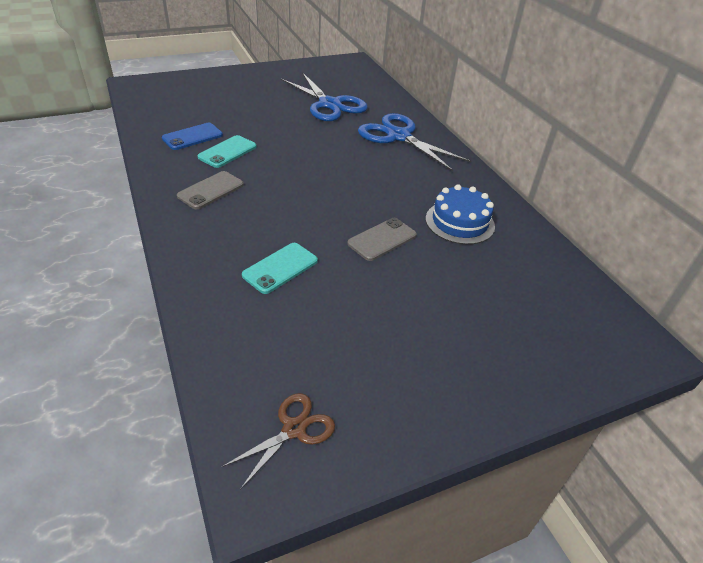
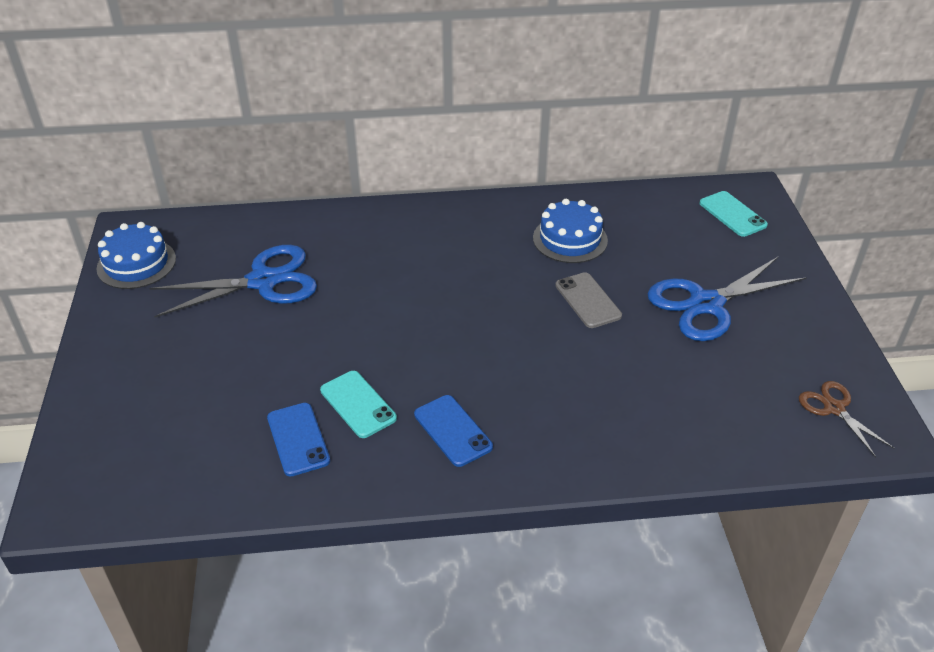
camera: 70 degrees left, 0 degrees up
grey phone [177,171,244,209] -> blue phone [414,395,493,467]
turquoise phone [242,243,318,294] -> turquoise phone moved to [700,191,768,237]
blue scissors [358,113,471,171] -> blue scissors moved to [647,257,807,341]
none -> blue cake [96,222,176,289]

